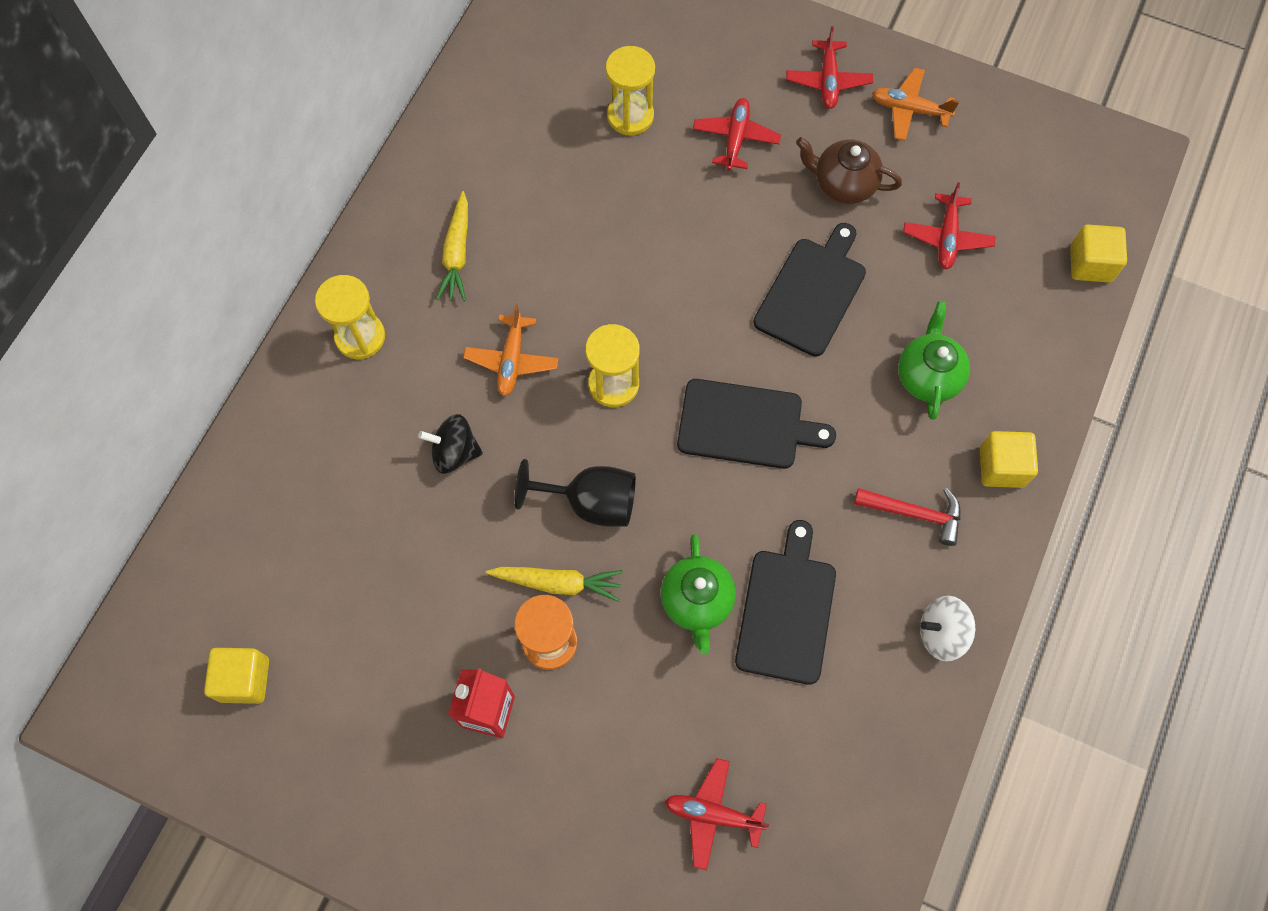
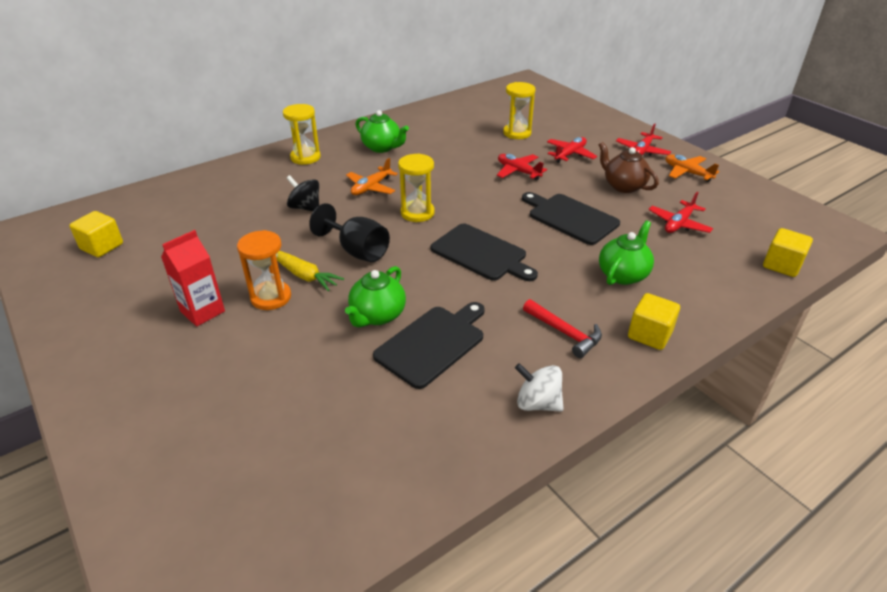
camera: 30 degrees right, 30 degrees down
yellow carrot [436,191,468,301] -> green teapot [356,110,409,153]
red plane [665,758,769,870] -> red plane moved to [497,154,547,180]
black cutting board [753,223,866,357] -> black cutting board turned 105 degrees counterclockwise [522,192,620,245]

